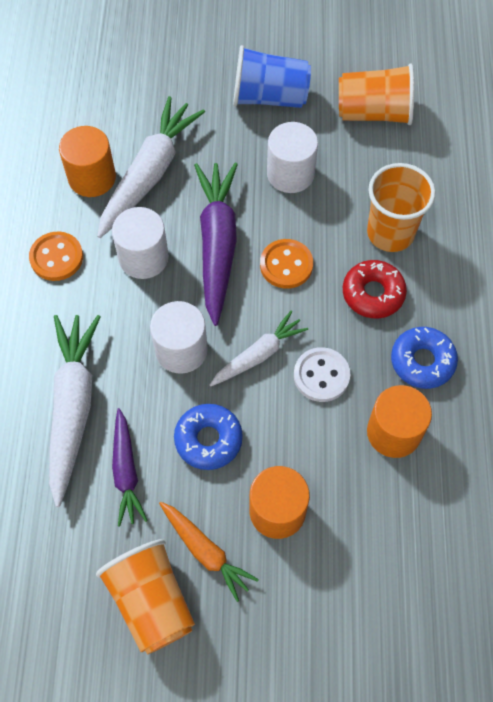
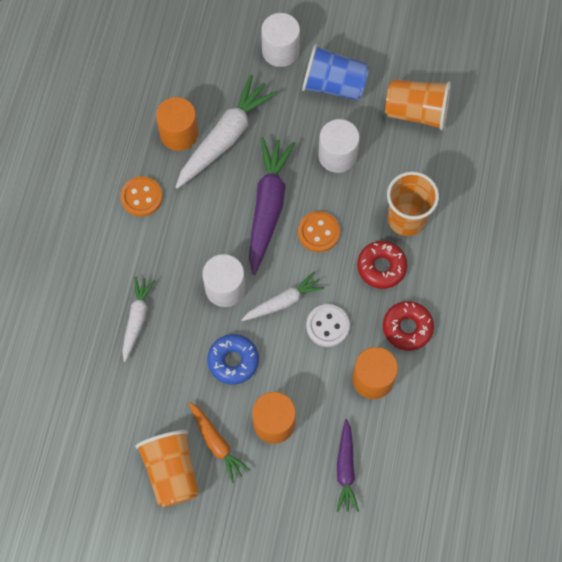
camera: 10 degrees right, 5 degrees up
white carrot [49,315,101,507] -> white carrot [122,276,155,362], size x0.59
white cylinder [112,207,169,279] -> white cylinder moved to [261,13,300,67]
purple carrot [112,408,148,527] -> purple carrot moved to [336,419,359,512]
blue donut [391,327,458,389] -> red donut [383,301,434,351]

